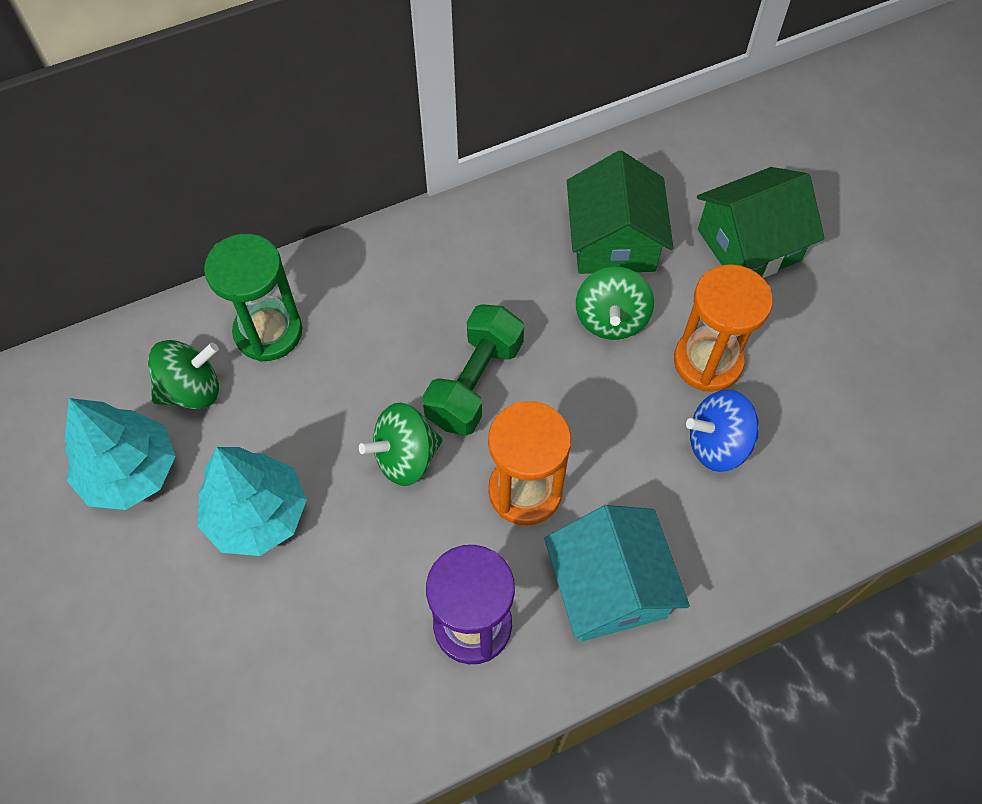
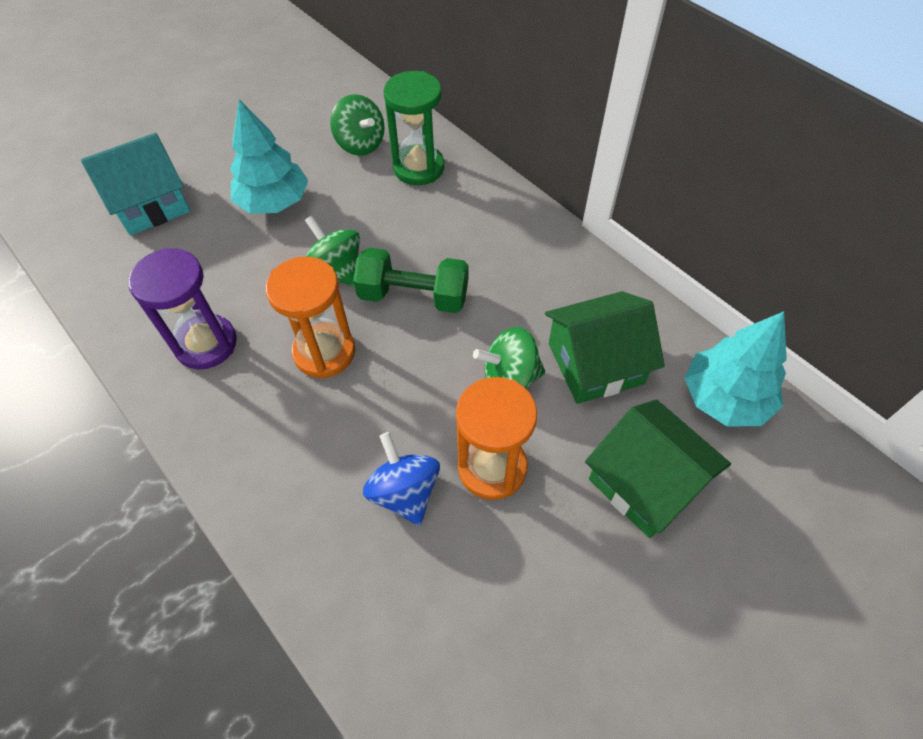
camera: 75 degrees right, 5 degrees down
turquoise tree [65,398,176,510] -> turquoise tree moved to [684,311,787,427]
turquoise house [544,505,690,642] -> turquoise house moved to [81,133,190,235]

